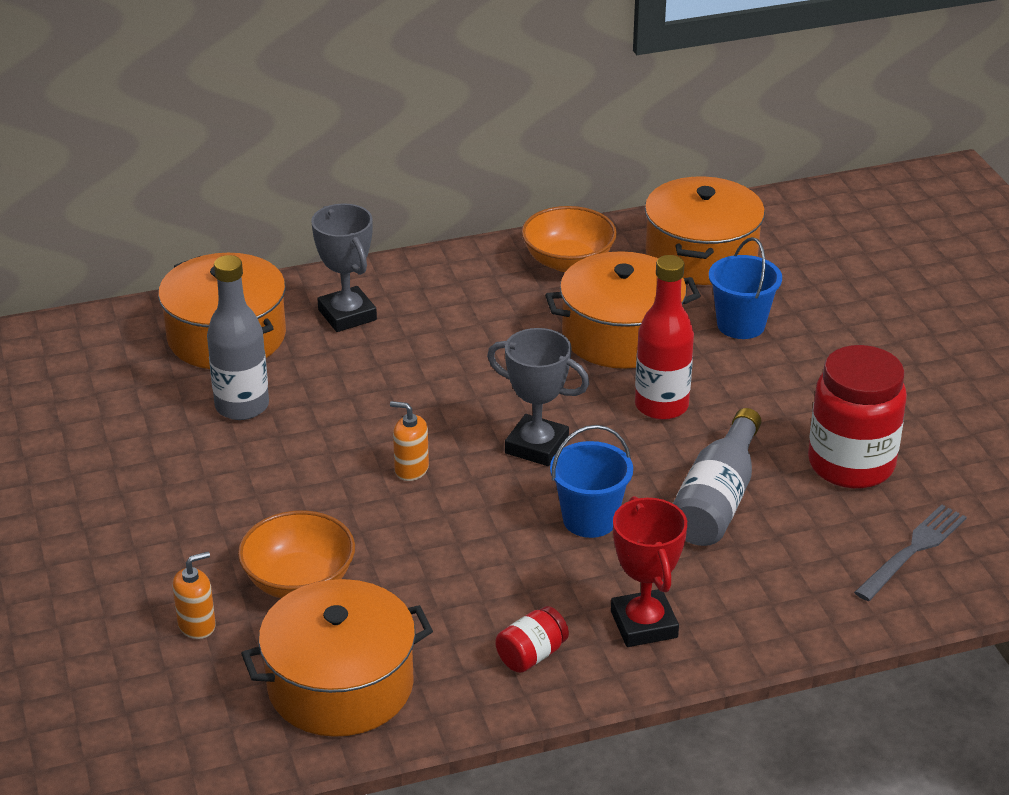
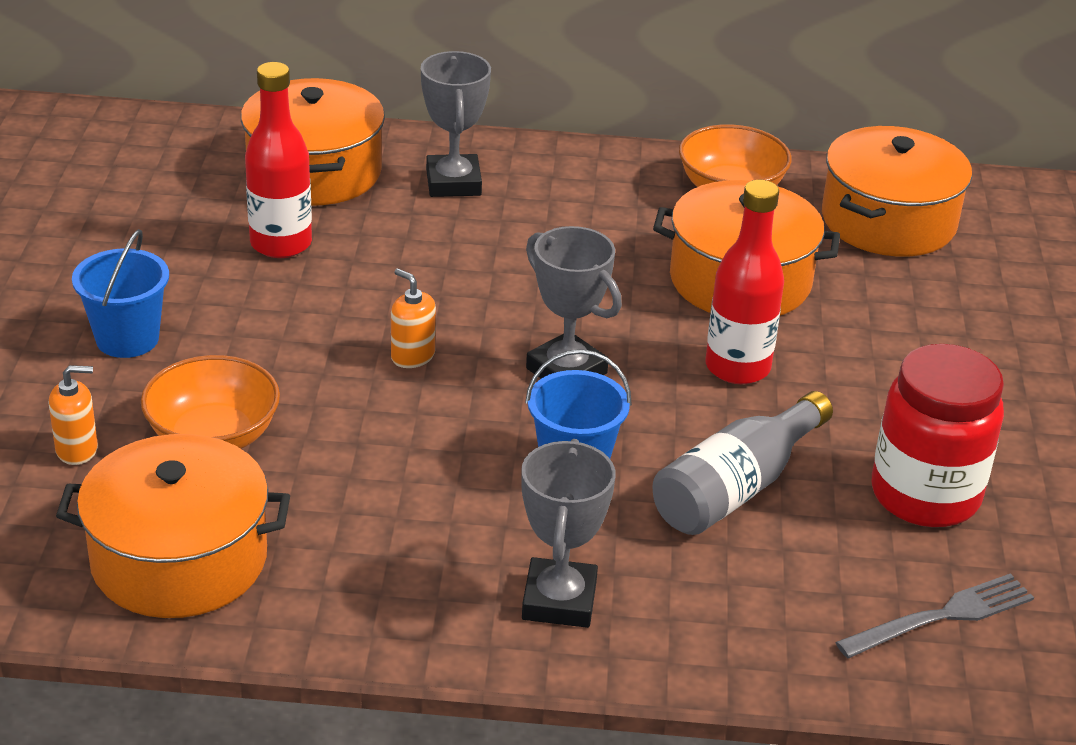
camera: 20 degrees right, 0 degrees up
grey bottle [207,255,269,420] -> red bottle [245,62,312,258]
red jar [496,606,569,673] -> none
red trophy [611,496,687,647] -> grey trophy [521,439,616,628]
blue bucket [709,237,782,339] -> blue bucket moved to [72,229,169,358]

